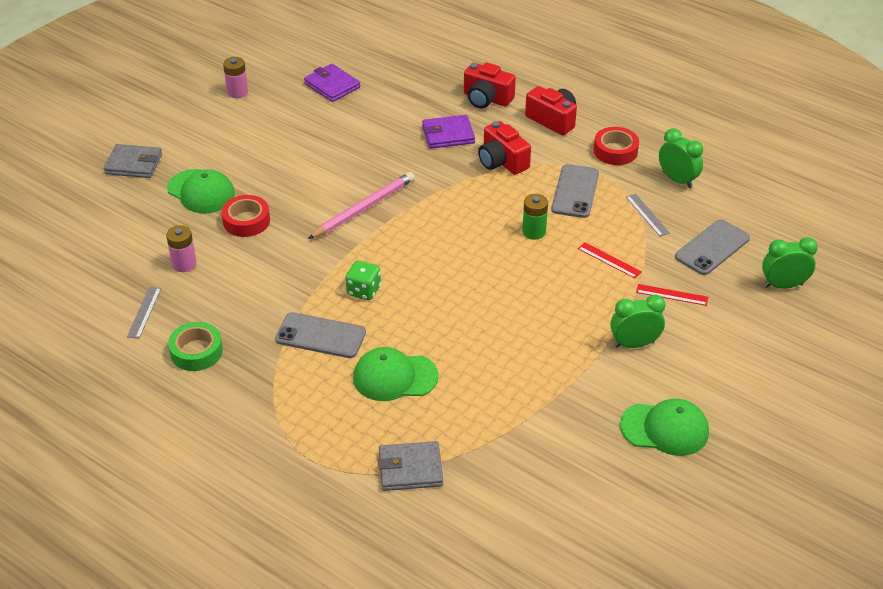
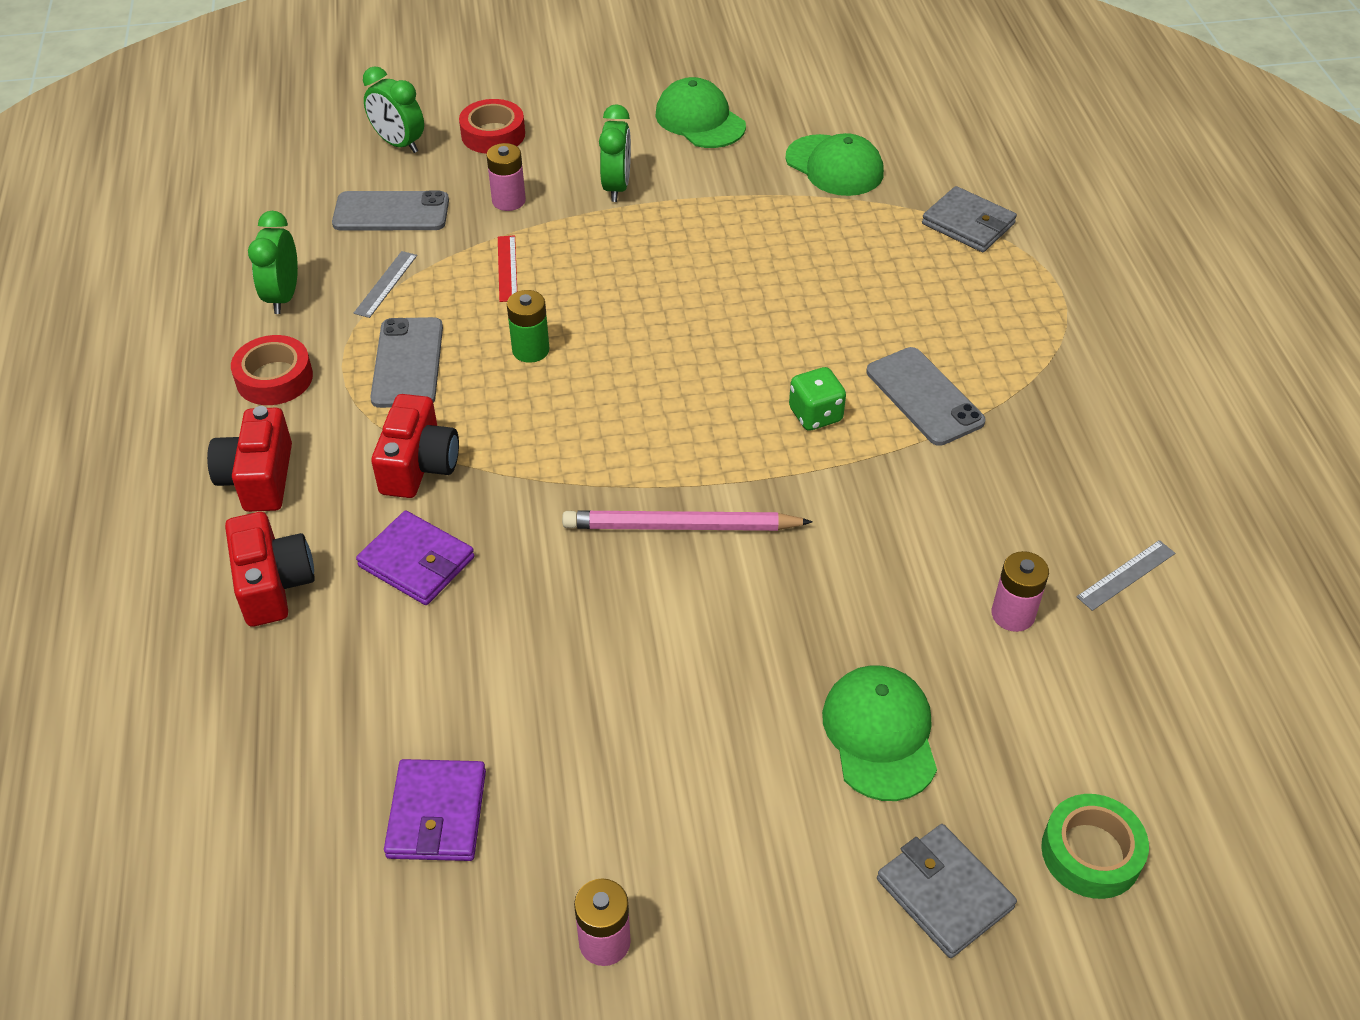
camera: 135 degrees left, 5 degrees up
green tape [168,322,223,371] -> green tape moved to [1041,794,1149,899]
red tape [221,195,270,237] -> red tape moved to [459,99,525,154]
green cap [353,347,439,401] -> green cap moved to [785,133,884,196]
grey phone [551,164,599,218] -> grey phone turned 60 degrees counterclockwise [370,317,443,408]
green clock [610,294,665,348] -> green clock turned 120 degrees counterclockwise [599,104,631,202]
red ruler [636,284,708,306] -> pink battery [486,143,526,211]

